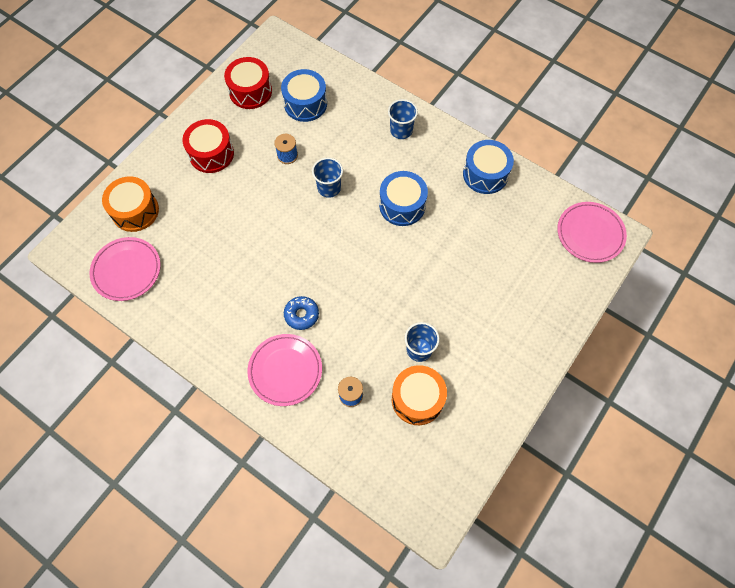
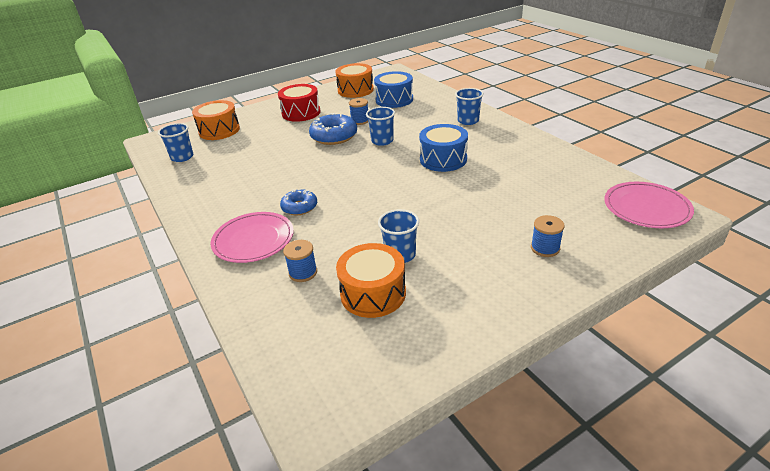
camera: 25 degrees right, 30 degrees down
pink plate [89,237,161,301] -> blue cup [158,123,193,162]
red drum [224,57,272,109] -> orange drum [335,63,374,98]
blue drum [463,140,514,194] -> none
none -> blue donut [309,113,357,145]
none -> blue spool [531,215,565,257]

